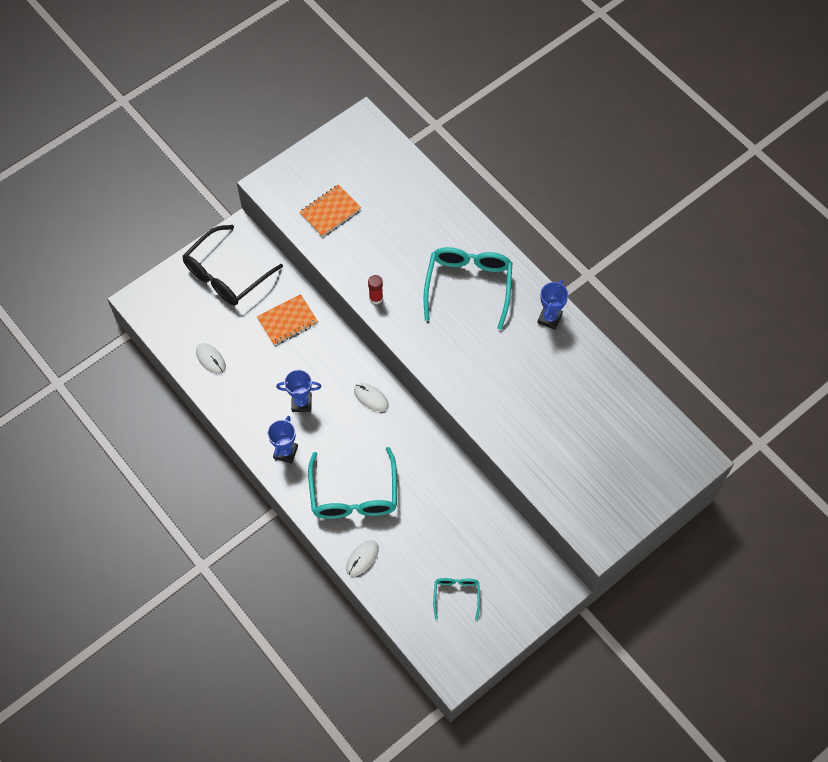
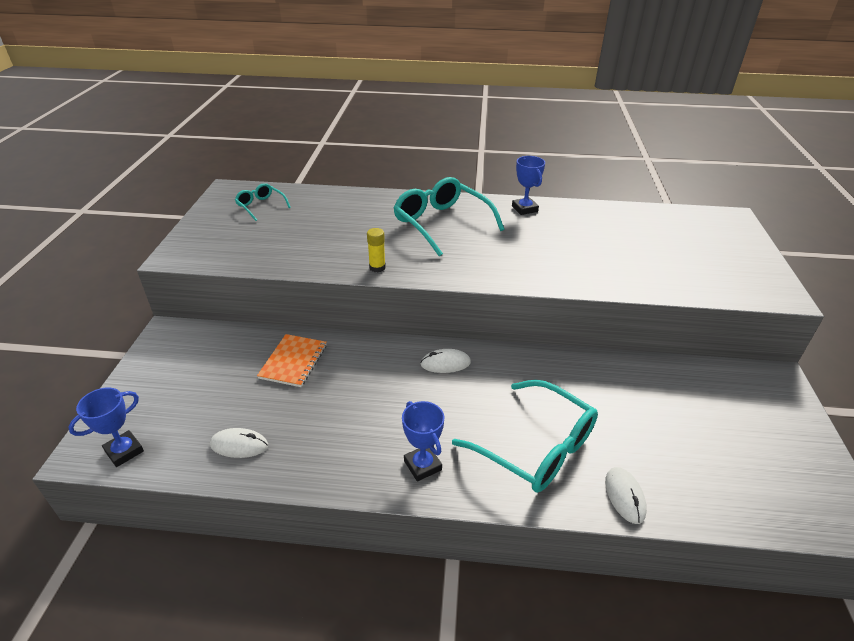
camera: 45 degrees left, 25 degrees down
black glasses [183,225,283,306] -> none
blue trophy [276,369,321,412] -> blue trophy moved to [68,388,144,467]
orange notebook [300,185,361,237] -> none
red glue stick [368,275,383,304] -> yellow glue stick [367,228,386,272]
turquoise glasses [433,578,480,621] -> turquoise glasses moved to [235,183,291,221]

